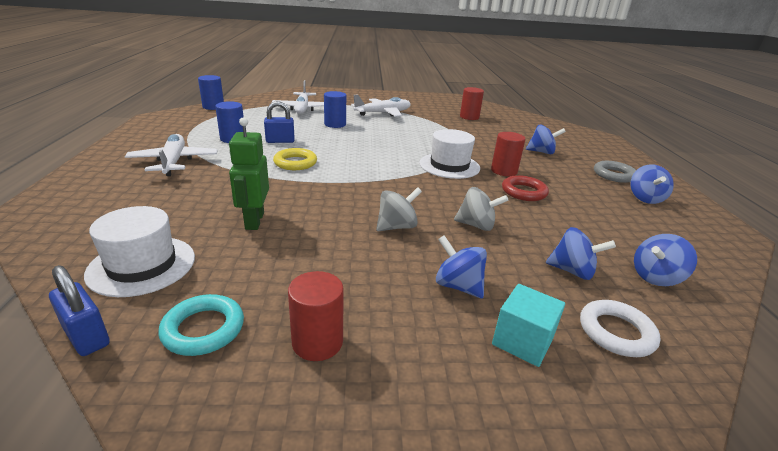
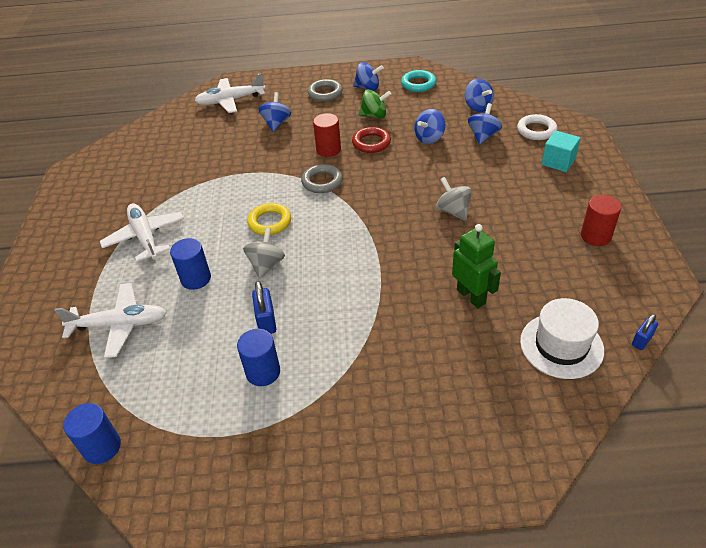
camera: 85 degrees left, 15 degrees up
blue padlock [49,265,110,356] -> blue padlock [632,314,658,350], size x0.66
white plane [125,134,218,176] -> white plane moved to [194,73,265,113]
turquoise ring [158,294,244,356] -> turquoise ring moved to [401,70,436,92]
green robot [229,117,269,230] -> green robot turned 120 degrees counterclockwise [452,224,501,308]
yellow ring [273,148,317,170] -> yellow ring moved to [247,203,291,235]
white hat [419,129,480,179] -> grey ring [301,164,343,193]
blue spinning top [436,235,487,298] -> blue spinning top moved to [414,109,445,144]
grey spinning top [454,187,509,231] -> grey spinning top moved to [243,227,285,279]
red cylinder [460,87,484,120] -> none
none -> green spinning top [358,89,391,118]

